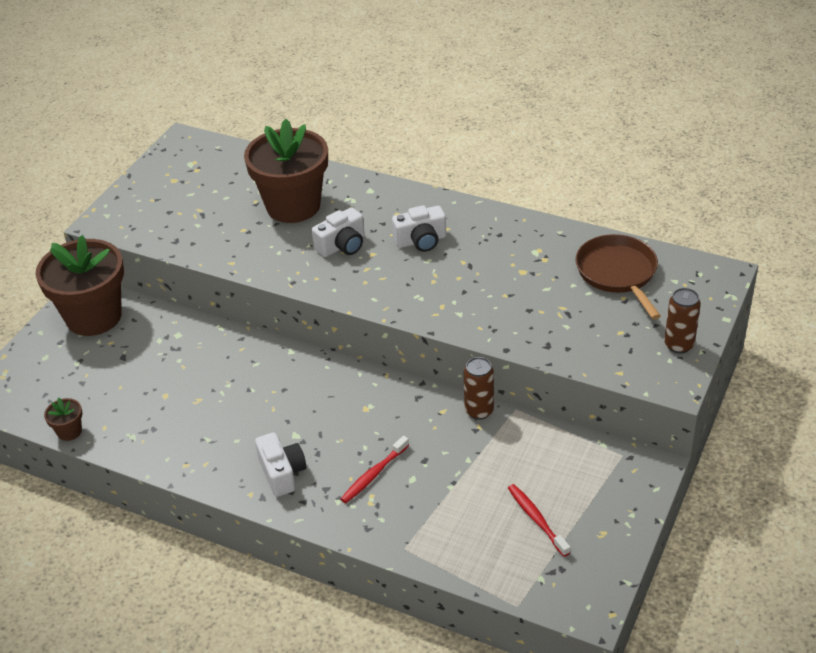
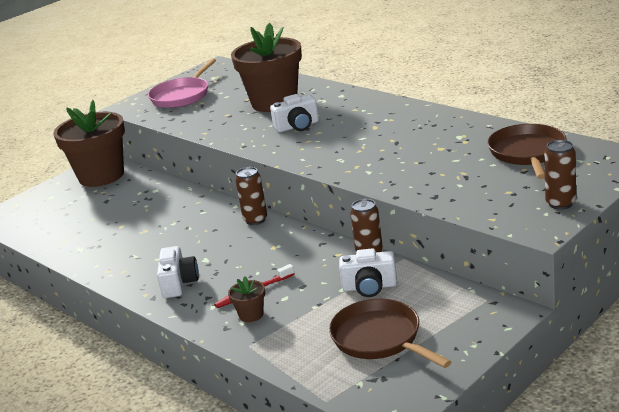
camera: 20 degrees right, 15 degrees down
brown flower pot [44,397,82,441] -> brown flower pot moved to [228,276,265,322]
white camera [392,205,446,252] -> white camera moved to [339,248,397,297]
red toothbrush [508,484,570,557] -> brown pan [329,299,451,368]
none -> pink pan [148,59,216,108]
none -> brown can [235,167,267,225]

